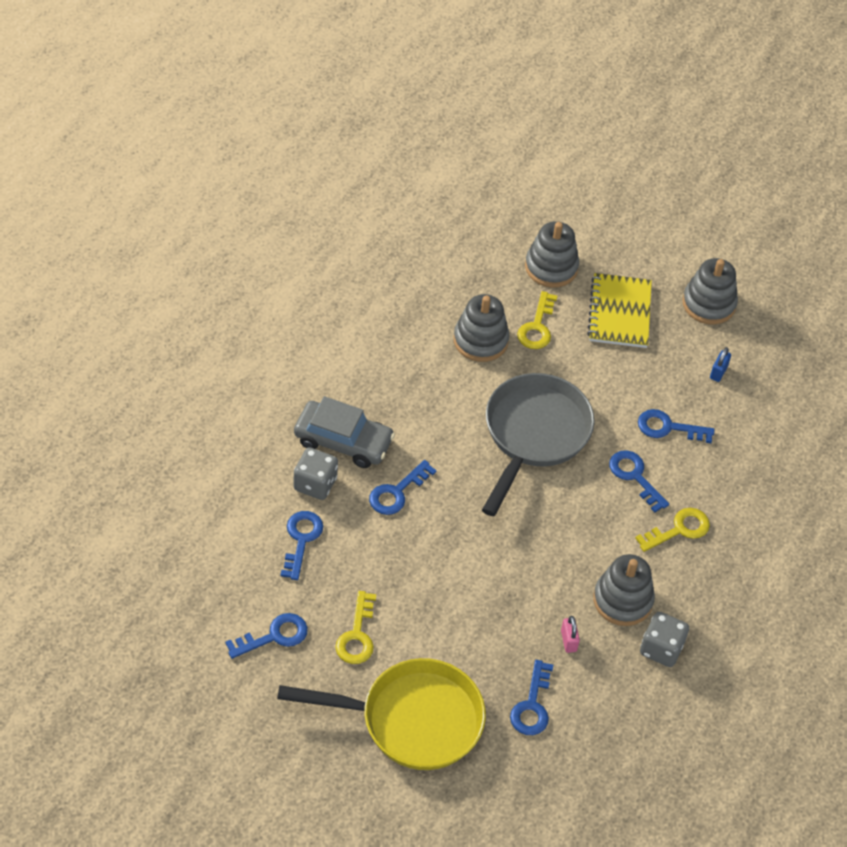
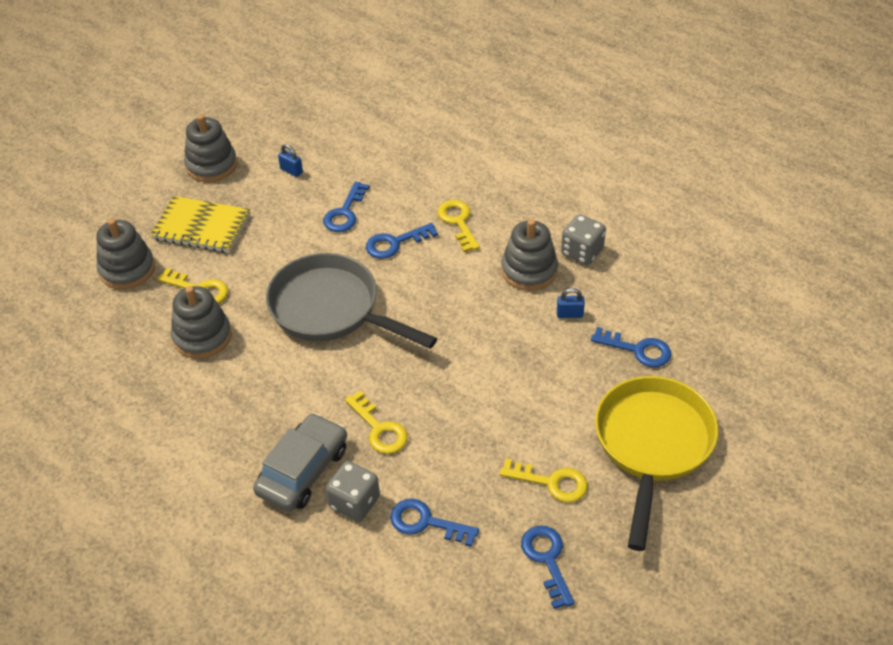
camera: 75 degrees left, 5 degrees down
blue key [369,460,437,515] -> yellow key [345,390,408,454]
pink padlock [561,616,580,653] -> blue padlock [557,288,585,318]

